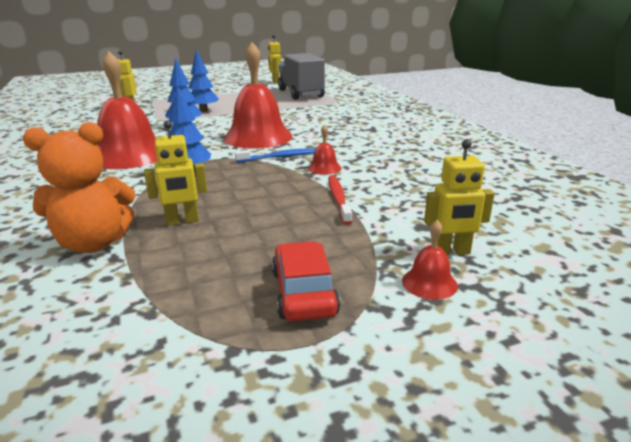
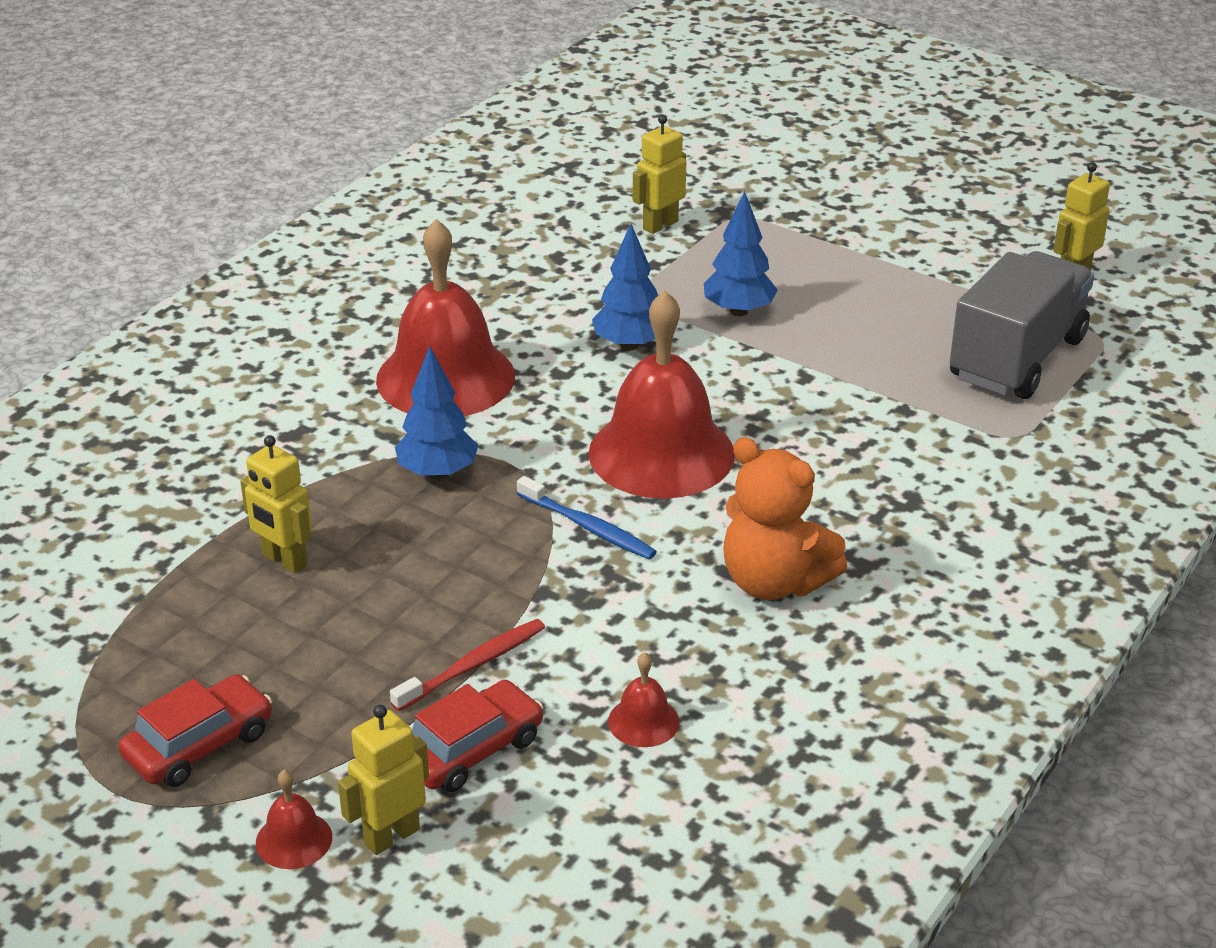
camera: 55 degrees right, 10 degrees up
orange teddy bear [23,122,136,253] -> orange teddy bear moved to [723,437,847,600]
red bell [308,124,342,175] -> red bell moved to [608,652,679,747]
yellow robot [424,139,495,255] -> yellow robot turned 90 degrees clockwise [338,705,429,855]
none -> red car [412,680,543,792]

